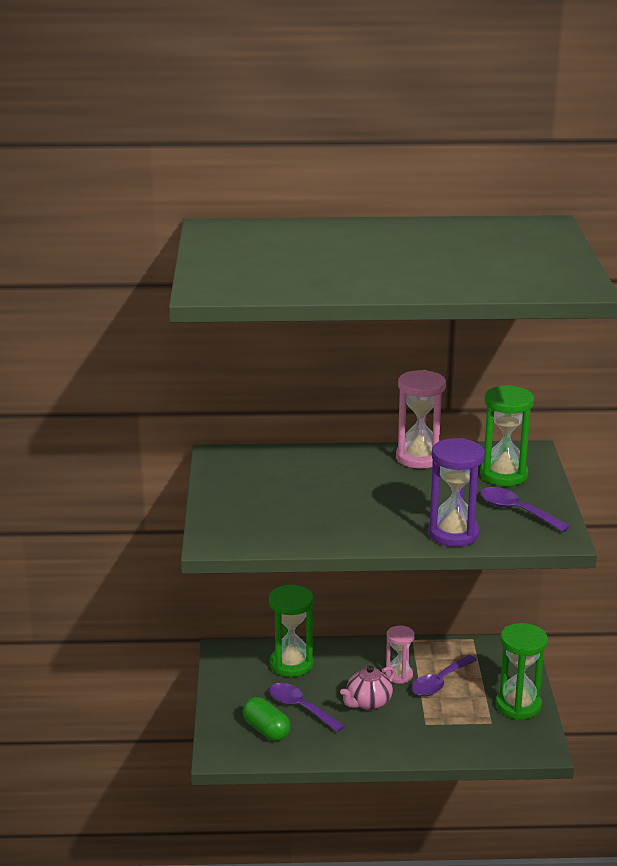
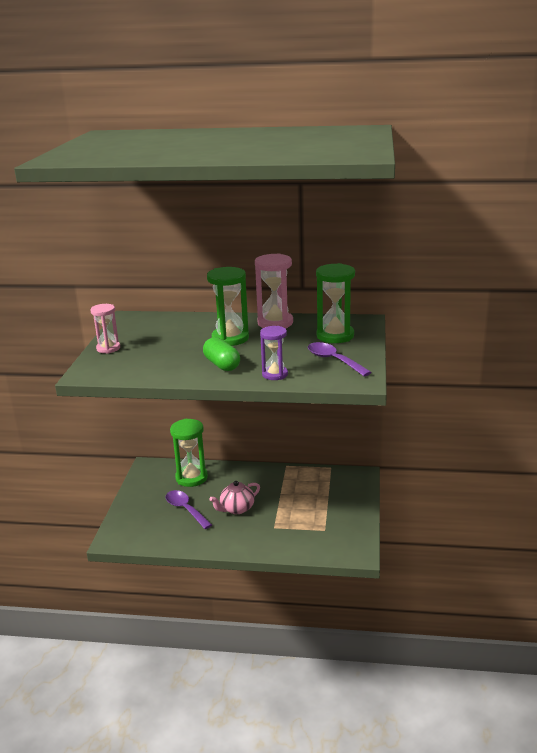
camera: 10 degrees right, 0 degrees up
green capsule [243,697,291,741] -> green capsule moved to [203,337,240,371]
pink hourglass [385,626,415,684] -> pink hourglass moved to [90,304,120,354]
purple spoon [412,655,477,696] -> none
purple hourglass [428,438,485,547] -> purple hourglass [260,326,288,380], size x0.62
green hourglass [496,623,548,720] -> green hourglass moved to [207,267,249,346]

